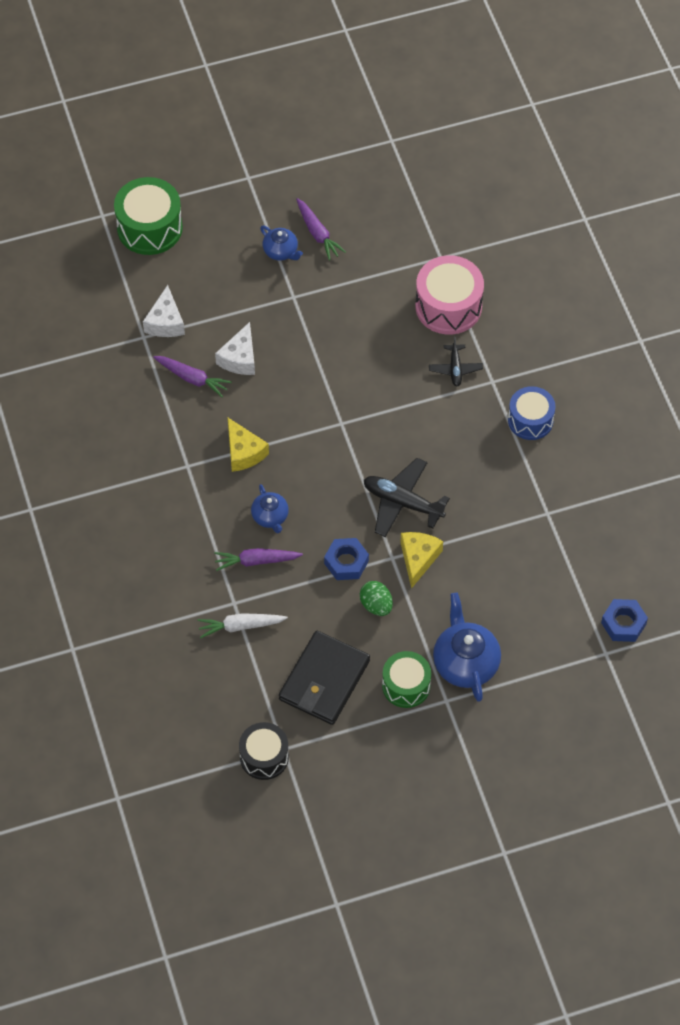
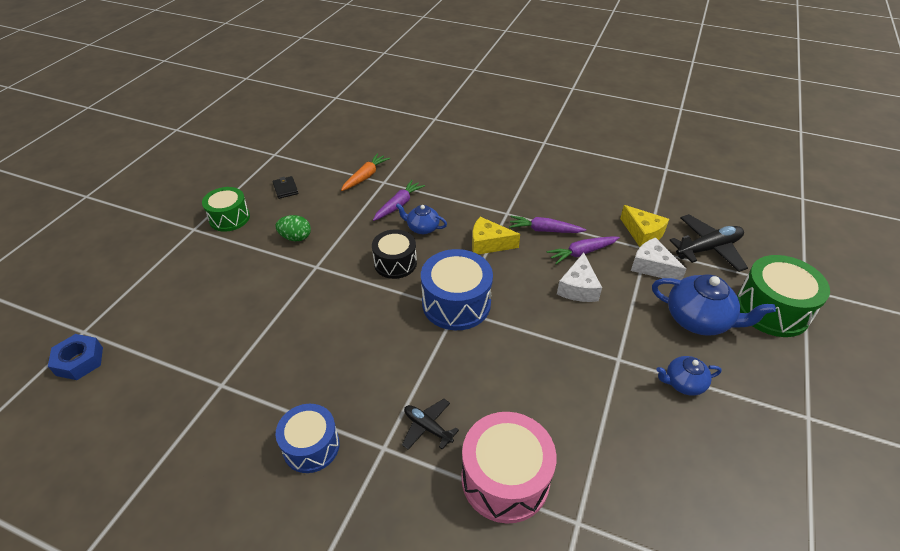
camera: 130 degrees right, 15 degrees down
white carrot [198,613,288,638] -> orange carrot [341,153,390,191]
white cheese [215,322,255,375] -> white cheese turned 135 degrees counterclockwise [557,253,602,302]
black drum [239,722,289,780] -> black drum moved to [372,229,417,279]
black wallet [279,631,370,725] -> black wallet [273,176,298,199], size x0.42
purple carrot [296,198,346,260] -> purple carrot moved to [509,216,586,233]
blue nut [324,538,369,580] -> none
black plane [364,458,450,537] -> black plane moved to [669,214,748,272]
yellow cheese [400,532,443,589] -> yellow cheese moved to [620,205,669,247]
blue teapot [433,593,501,702] -> blue teapot moved to [652,274,776,336]
none -> blue drum [421,249,493,330]

